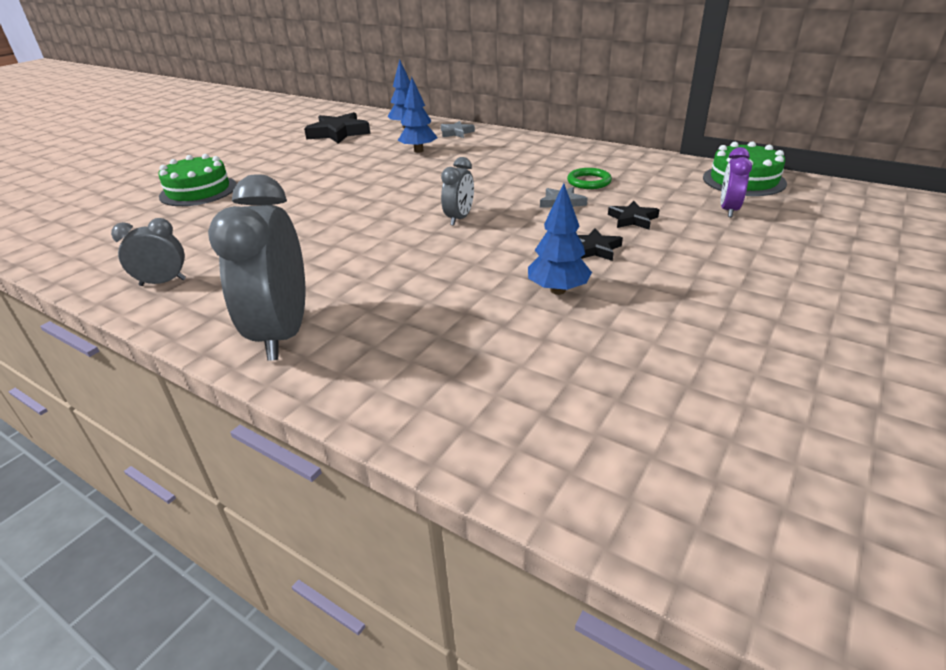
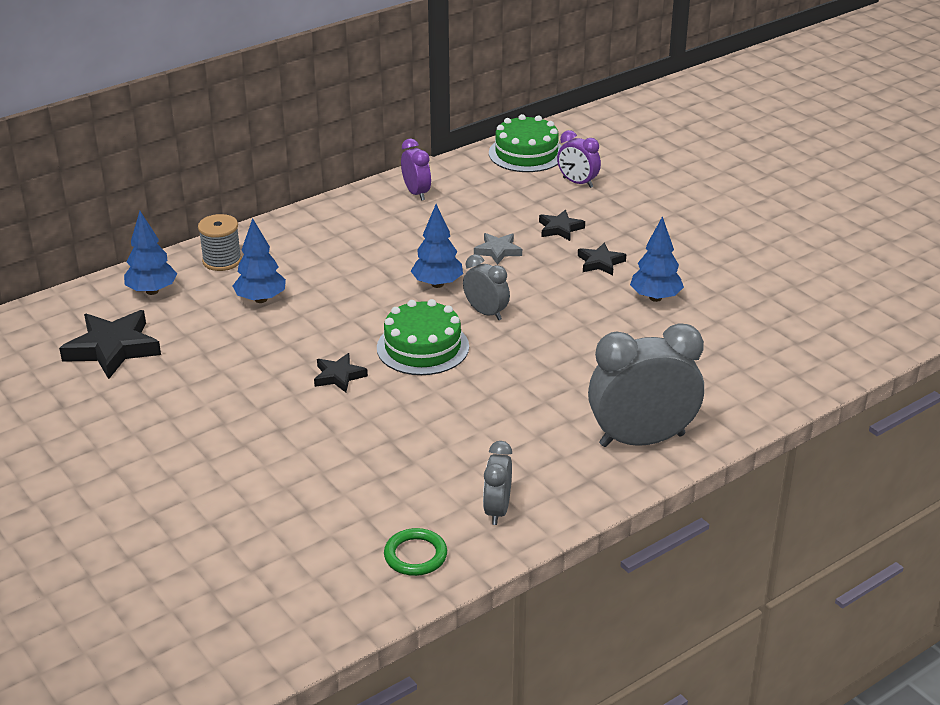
camera: 70 degrees left, 0 degrees up
green cake [158,154,237,206] -> green cake moved to [377,299,469,375]
grey clock [208,174,305,361] -> grey clock turned 150 degrees clockwise [588,323,704,447]
grey star [441,121,475,138] -> grey spool [198,214,242,271]
green ring [567,168,612,189] -> green ring moved to [384,528,447,576]
none -> black star [314,353,368,393]
none -> purple clock [401,139,431,201]
none -> blue tree [411,204,463,288]

